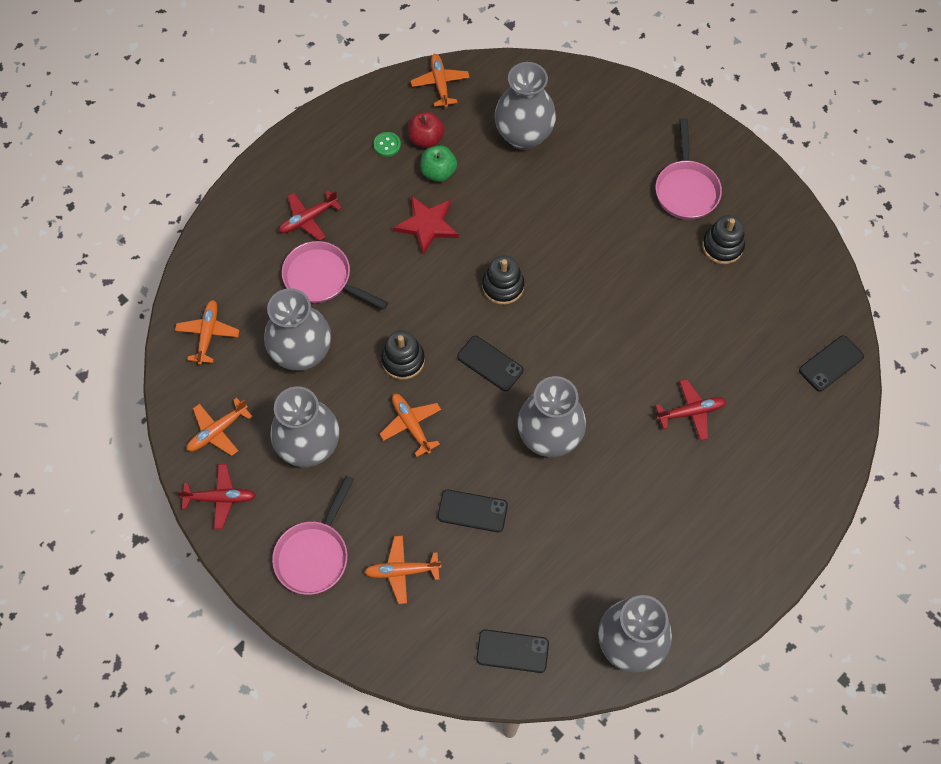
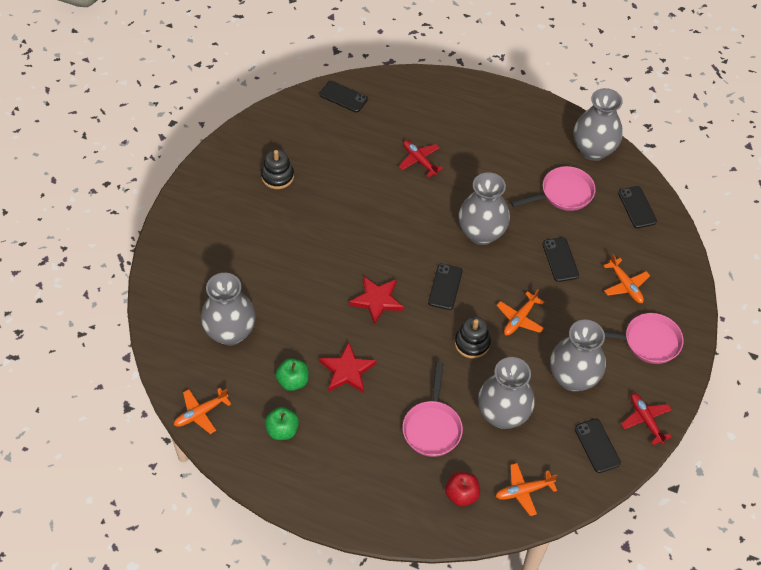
camera: 115 degrees left, 10 degrees down
orange plane [187,398,252,456] -> black phone [575,419,621,473]
red plane [279,190,342,241] -> none
green button [373,132,401,157] -> green apple [265,407,299,440]
red apple [408,112,445,148] -> red apple moved to [445,472,480,507]
black stacking toy [482,255,524,305] -> red star [349,276,404,325]
pink pan [656,118,722,220] -> pink pan moved to [511,166,596,211]

